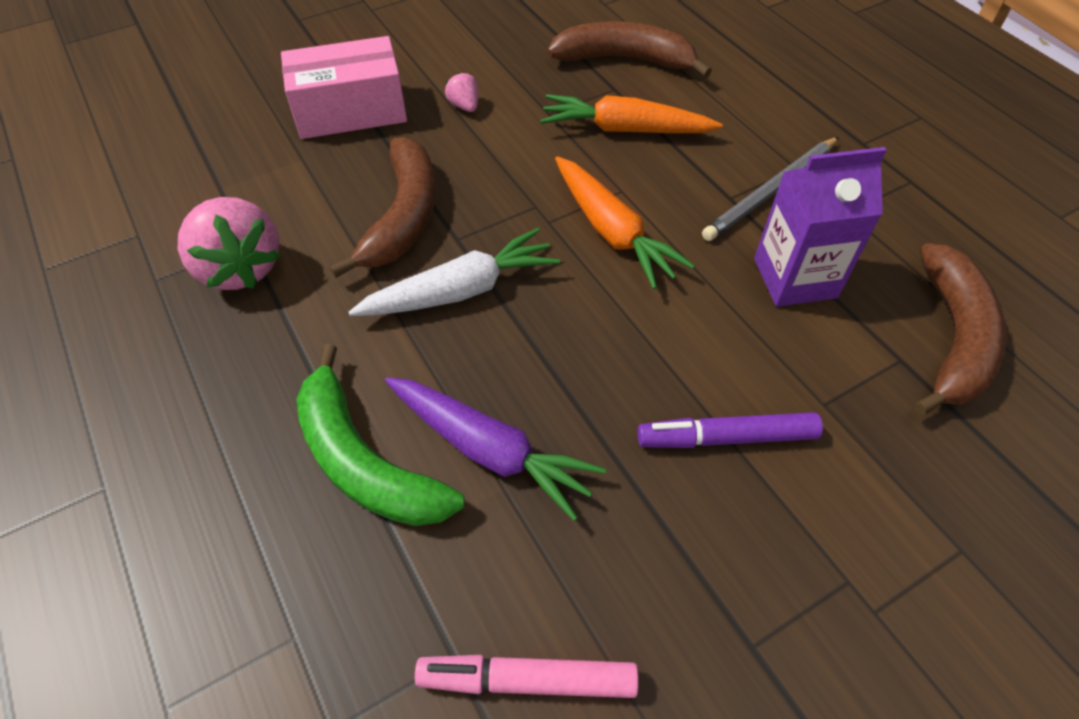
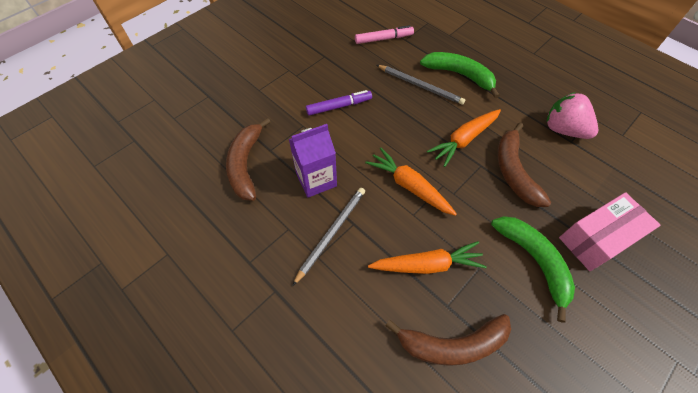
camera: 165 degrees right, 5 degrees up
white carrot [349,228,560,316] -> orange carrot [427,109,501,167]
purple carrot [385,377,606,521] -> grey pencil [377,65,465,105]
pink strawberry [445,72,478,112] -> green banana [491,216,575,322]

